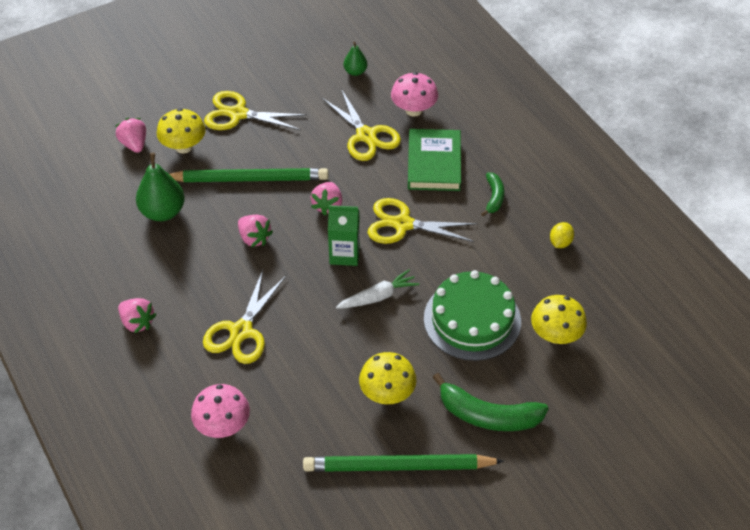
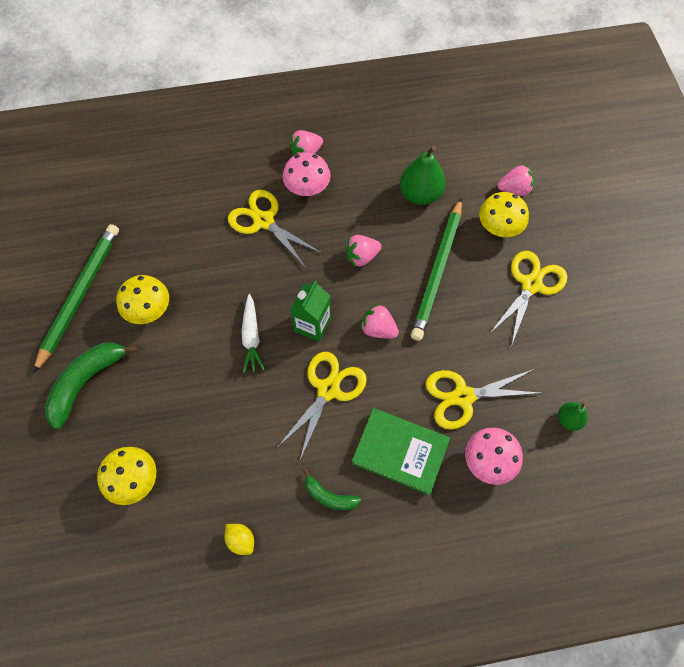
camera: 110 degrees right, 15 degrees up
pink mushroom [191,384,250,438] -> pink mushroom moved to [283,152,331,196]
green cake [424,270,521,361] -> none

